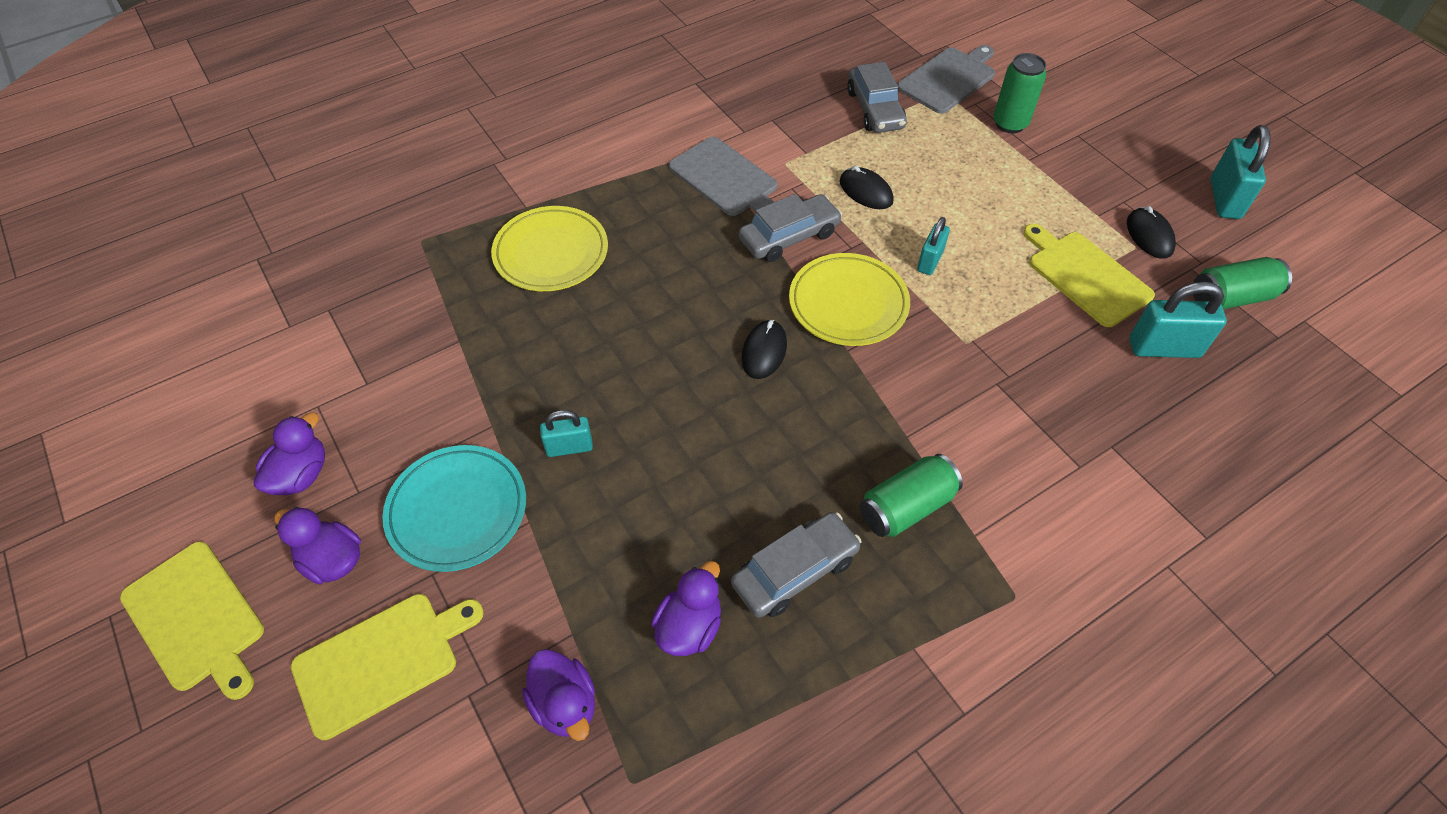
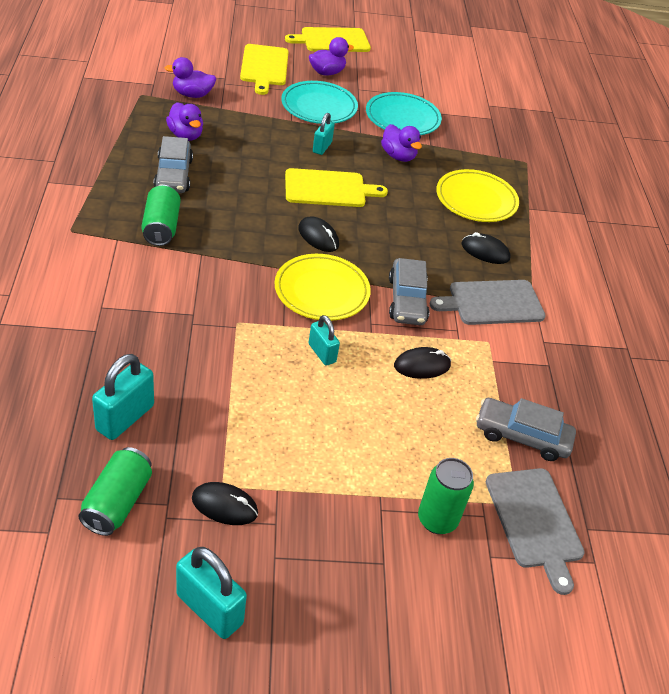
camera: 115 degrees right, 10 degrees down
purple duck [254,413,325,495] -> purple duck moved to [381,124,422,162]
yellow cutting board [1023,224,1155,327] -> yellow cutting board moved to [285,168,388,207]
none -> turquoise plate [366,92,442,135]
none -> black mouse [461,232,511,264]

